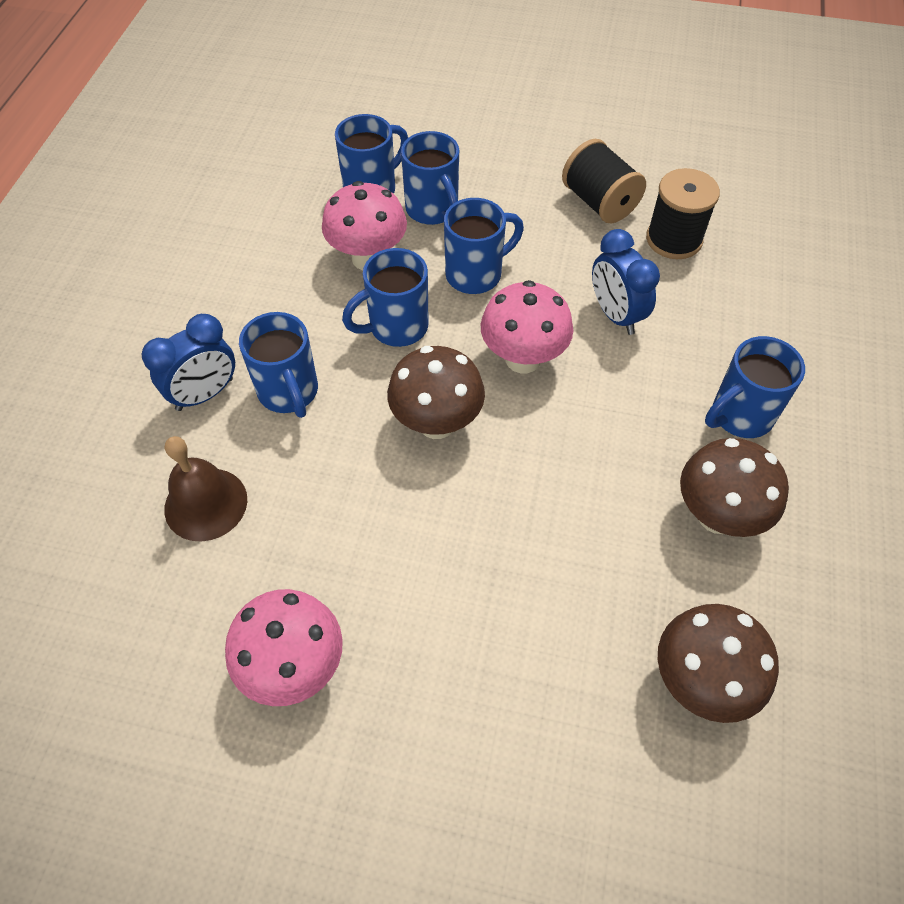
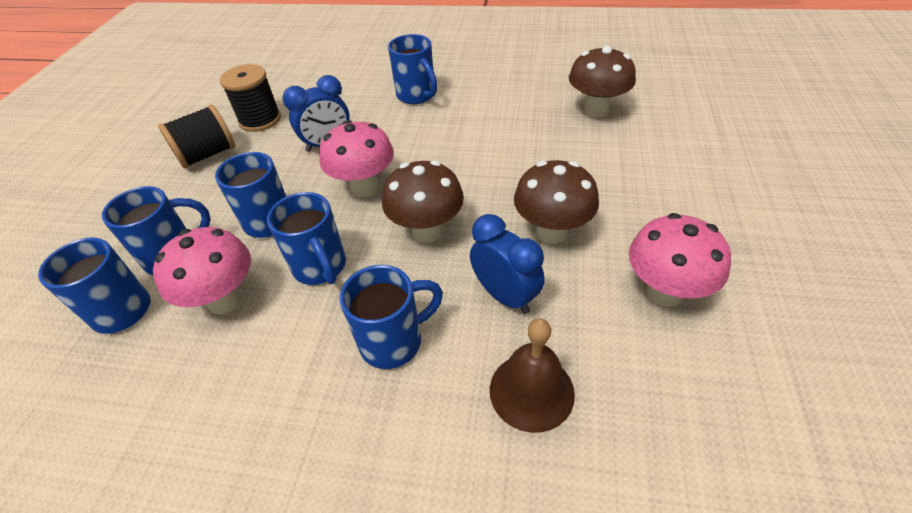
camera: 90 degrees left, 10 degrees down
blue clock [142,314,235,411] -> blue clock moved to [470,214,545,314]
brown mushroom [680,438,789,537] -> brown mushroom moved to [514,160,599,244]

